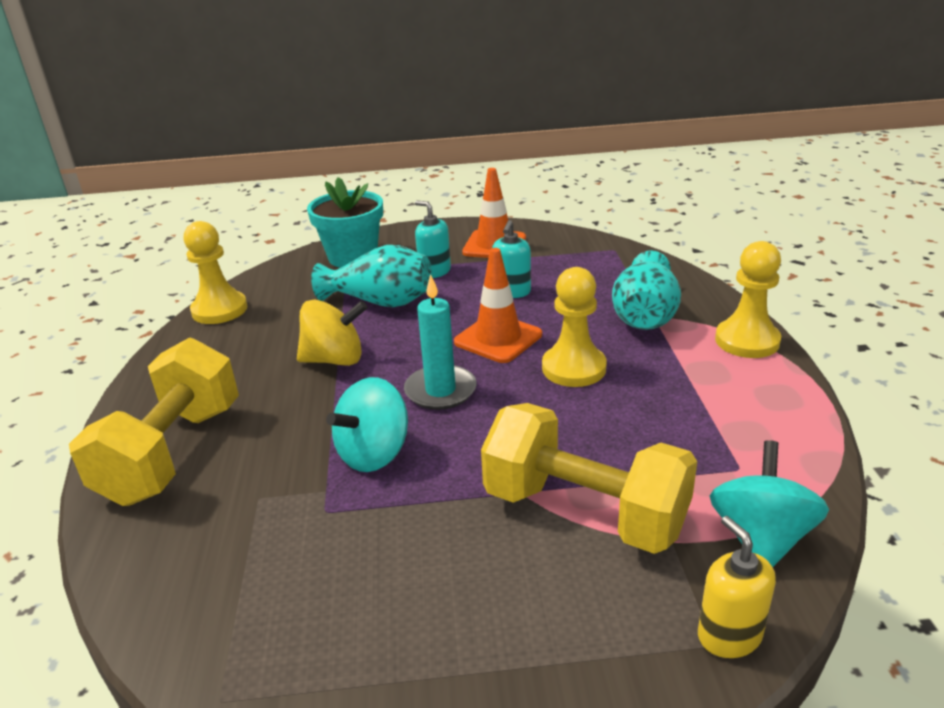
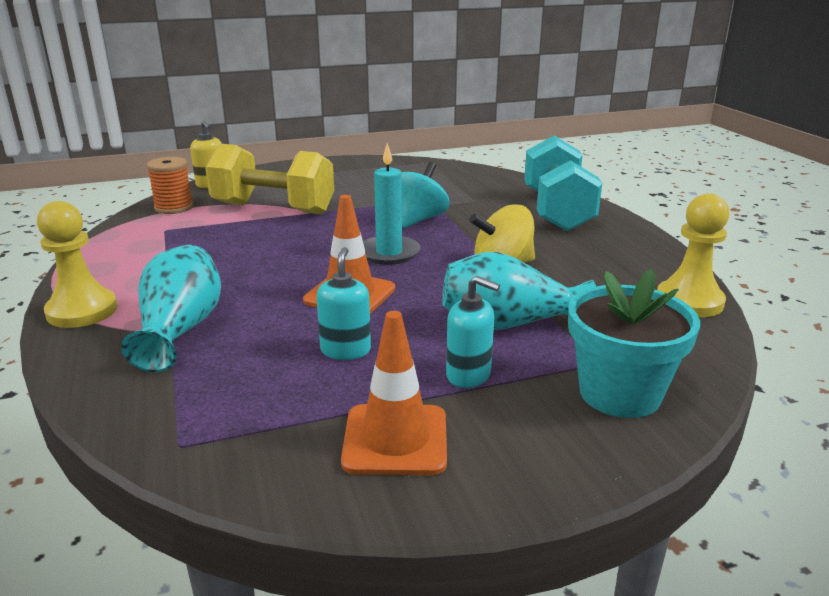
camera: 165 degrees right, 5 degrees down
yellow dumbbell [69,337,239,506] -> turquoise dumbbell [524,136,602,231]
yellow pawn [542,267,607,387] -> none
turquoise spinning top [710,440,829,567] -> orange spool [146,157,194,214]

